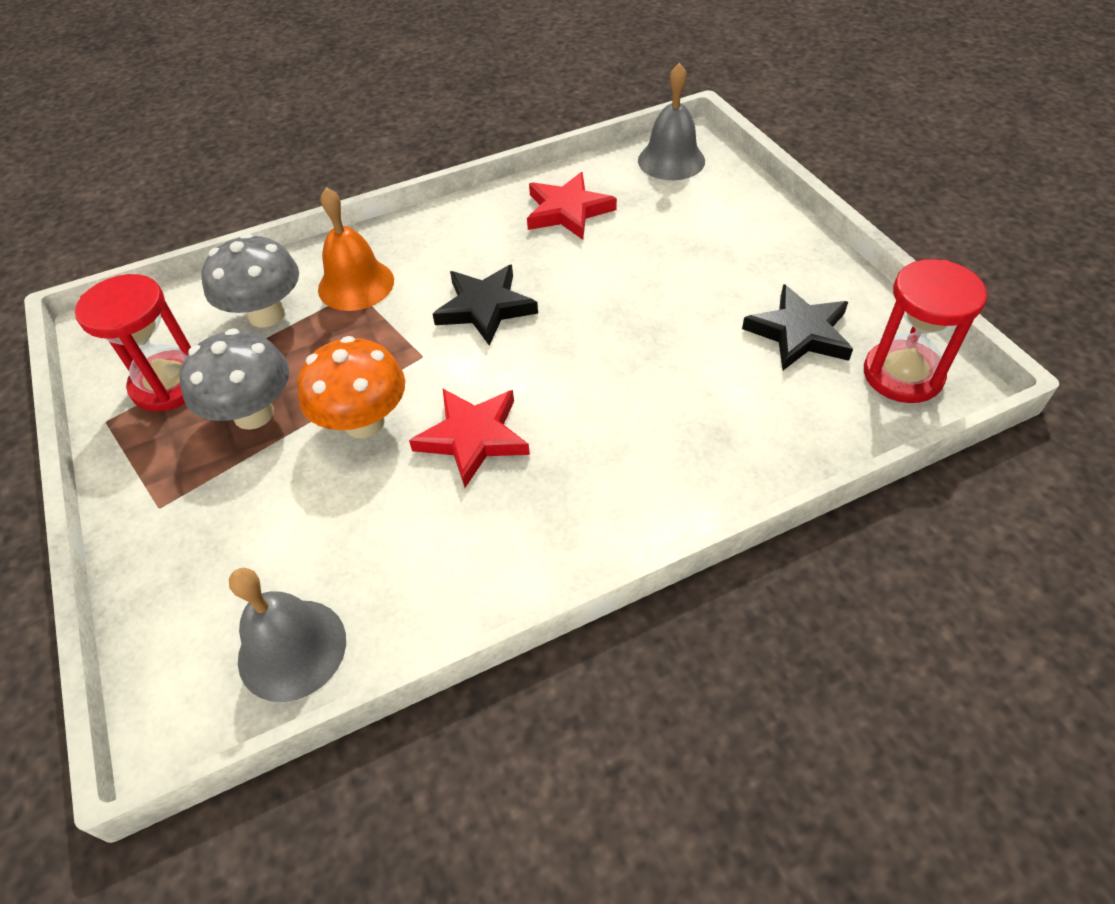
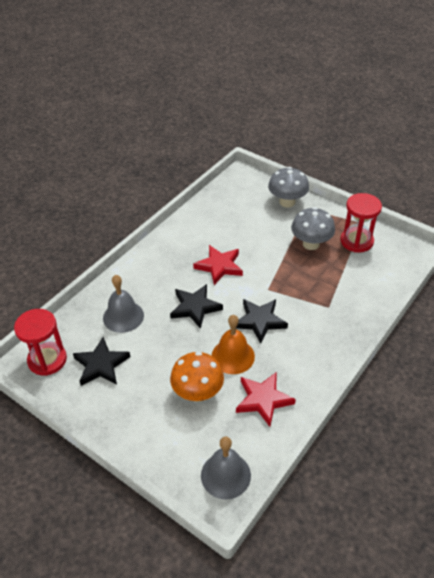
camera: 150 degrees right, 5 degrees down
grey mushroom [201,233,299,328] -> grey mushroom moved to [268,167,309,207]
grey bell [229,568,346,702] -> grey bell moved to [103,275,144,333]
orange mushroom [297,336,405,438] -> orange mushroom moved to [170,352,224,402]
orange bell [318,187,394,311] -> orange bell moved to [212,315,255,374]
none -> black star [170,284,223,329]

